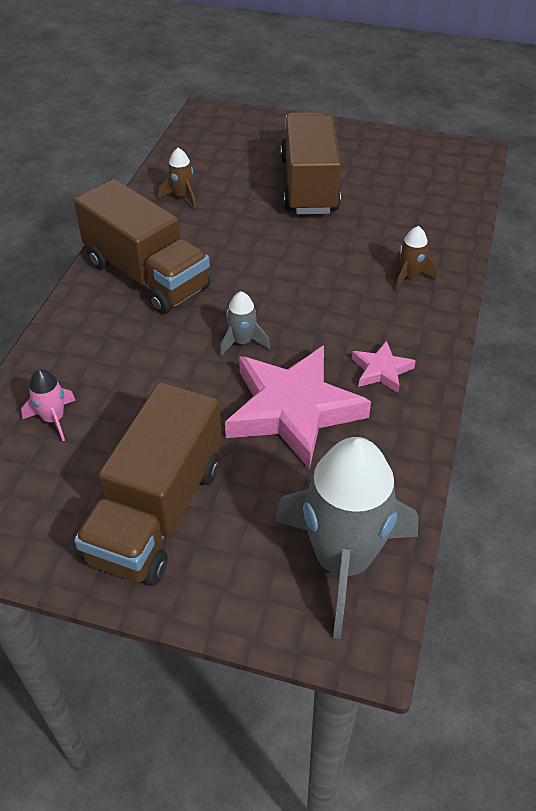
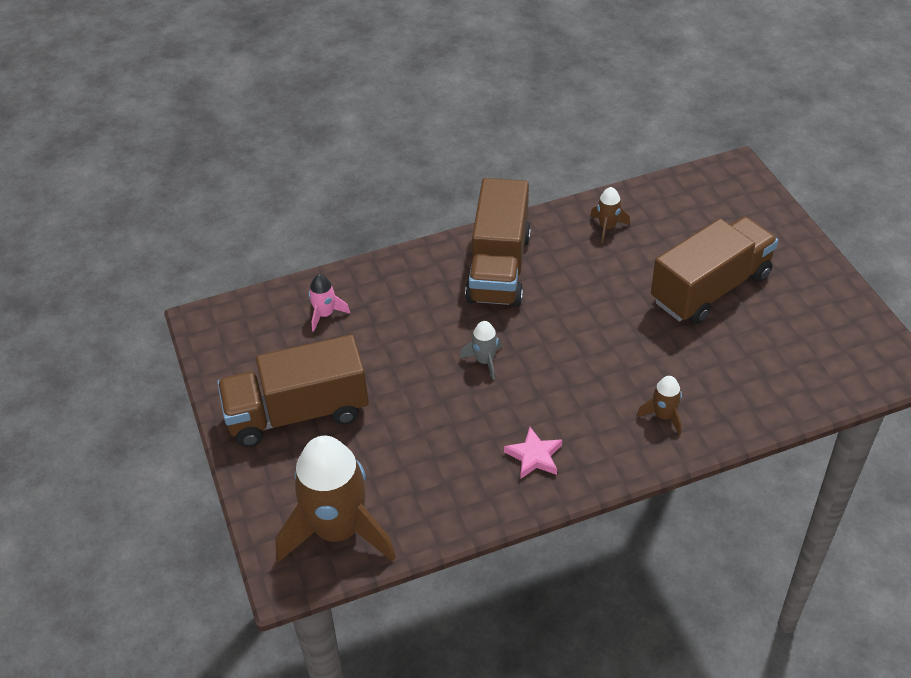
camera: 55 degrees right, 0 degrees up
pink star [225,346,371,470] -> none
grey rocket [275,437,419,639] -> brown rocket [276,436,396,562]

